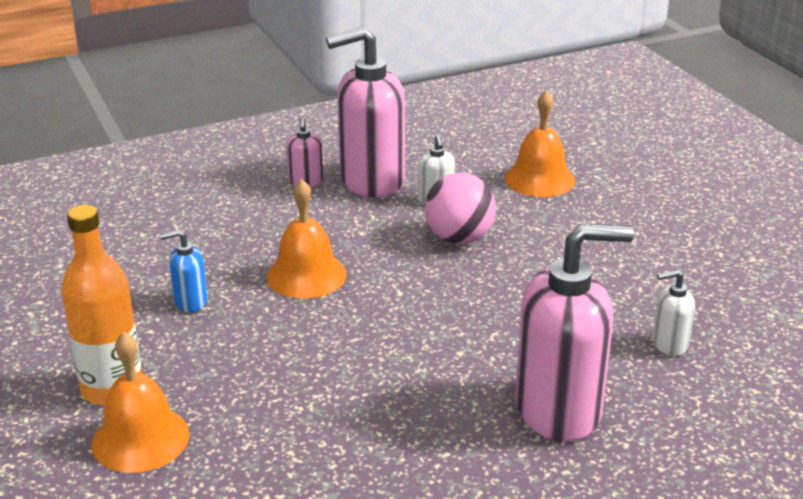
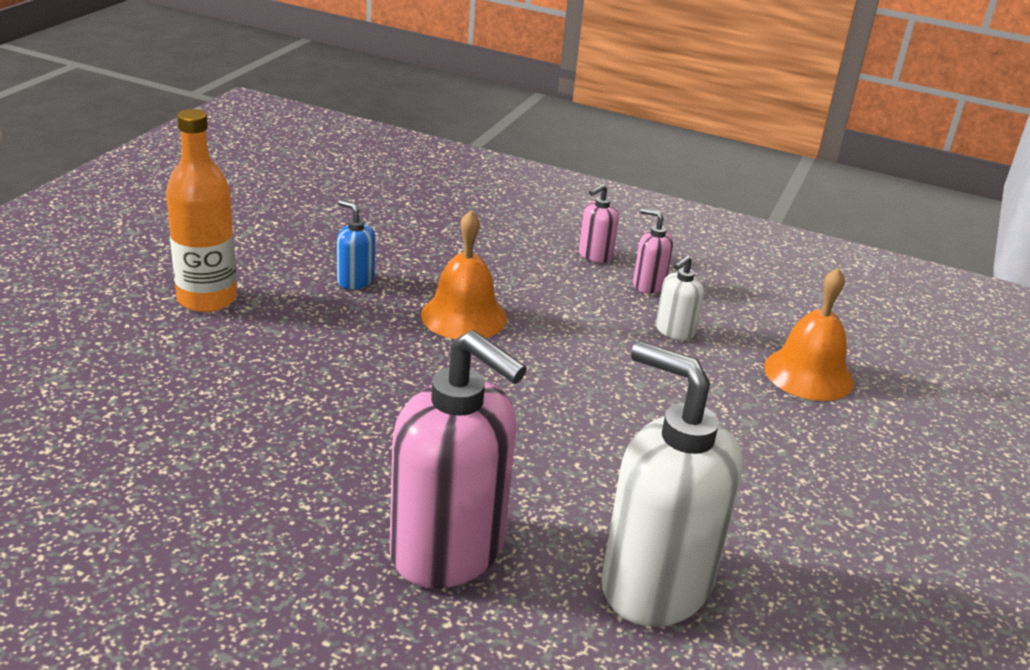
camera: 45 degrees right, 0 degrees up
orange bell [91,332,190,473] -> none
pink soap dispenser [326,27,405,198] -> pink soap dispenser [633,208,673,294], size x0.44
pink ball [425,173,496,244] -> none
white soap dispenser [652,270,695,356] -> white soap dispenser [601,341,742,627], size x2.25

